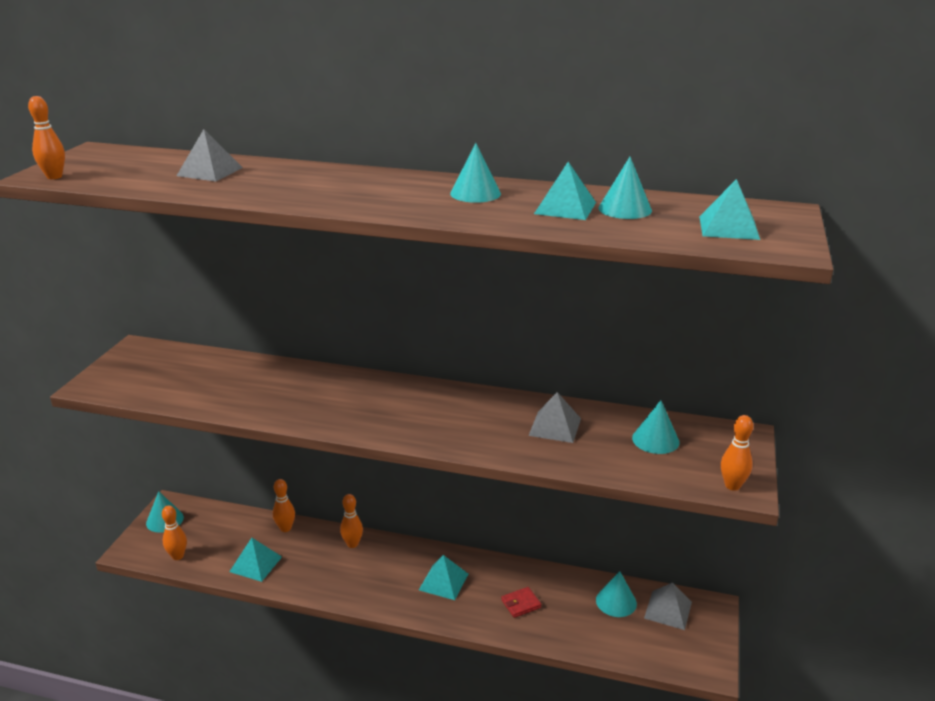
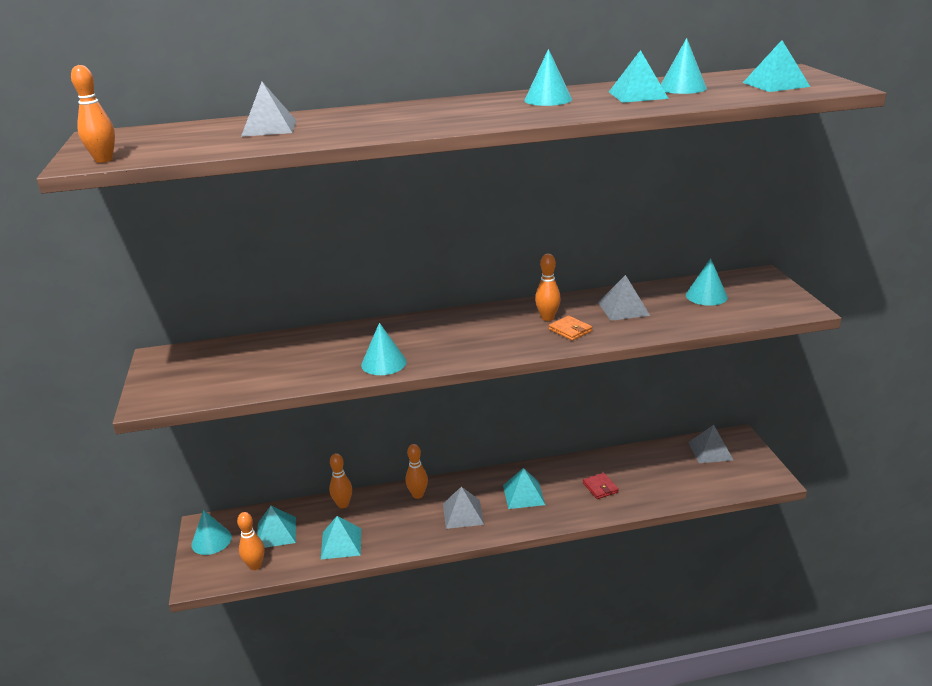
camera: 25 degrees left, 0 degrees up
red wallet [501,587,541,618] -> red wallet turned 60 degrees counterclockwise [583,473,619,499]
turquoise cone [596,571,637,617] -> turquoise cone moved to [361,323,406,375]
orange bowling pin [721,415,753,491] -> orange bowling pin moved to [535,254,561,321]
none -> turquoise pyramid [257,506,296,548]
none -> grey pyramid [443,487,484,529]
none -> orange wallet [549,316,592,341]

